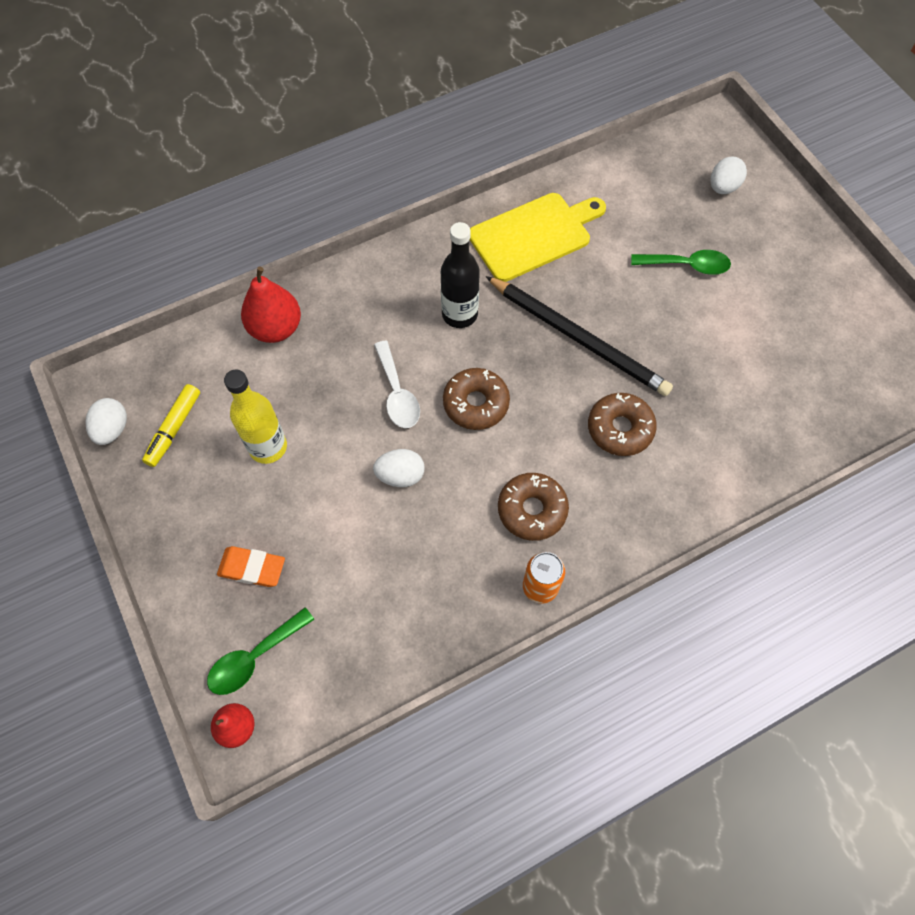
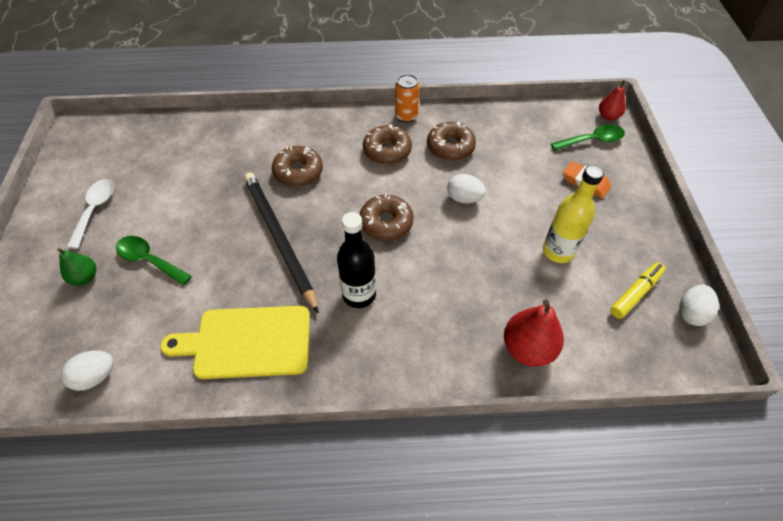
camera: 155 degrees left, 10 degrees down
white spoon [374,341,420,428] -> white spoon moved to [67,179,114,249]
white egg [710,157,747,194] -> white egg moved to [61,350,113,391]
none -> green pear [57,248,96,285]
none -> brown donut [427,122,476,161]

